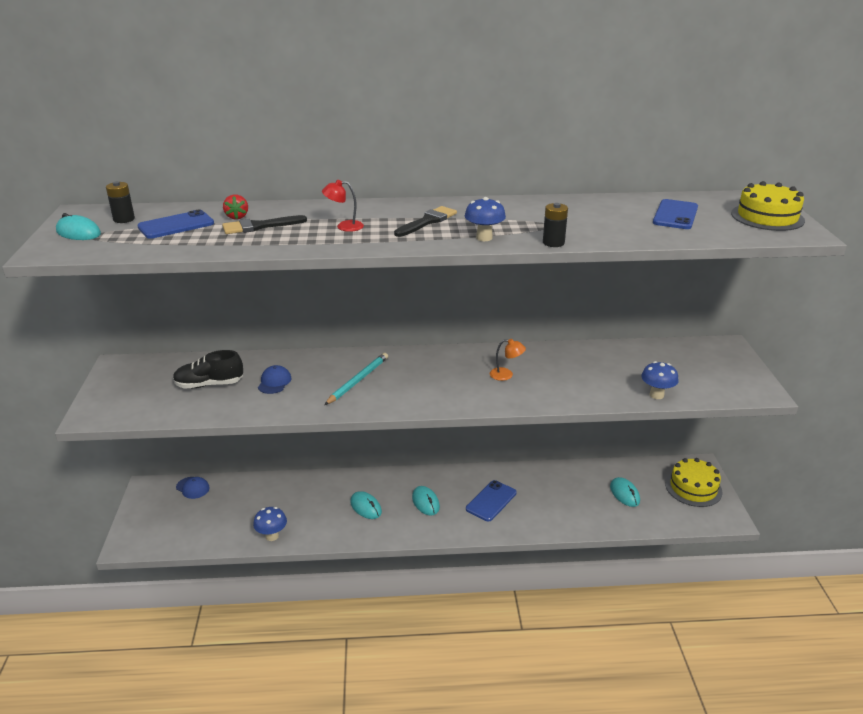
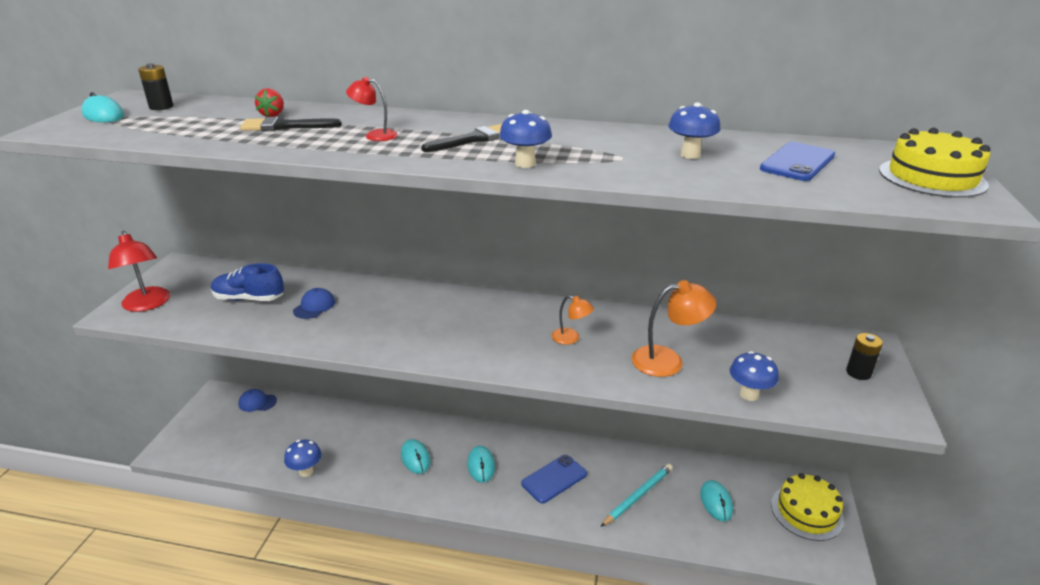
camera: 15 degrees right, 0 degrees up
blue phone [137,209,214,239] -> none
black shoe [173,350,243,389] -> blue shoe [211,263,284,301]
blue cap [176,477,210,499] -> blue cap turned 135 degrees clockwise [239,389,277,412]
turquoise pencil [325,353,388,405] -> turquoise pencil moved to [601,464,673,527]
black battery [543,203,568,247] -> black battery moved to [846,333,883,380]
none -> red lamp [108,231,170,312]
none -> orange lamp [631,280,717,377]
none -> blue mushroom [668,103,721,159]

